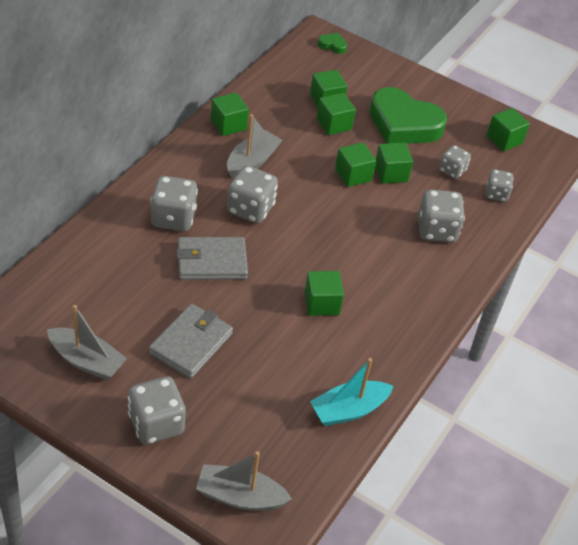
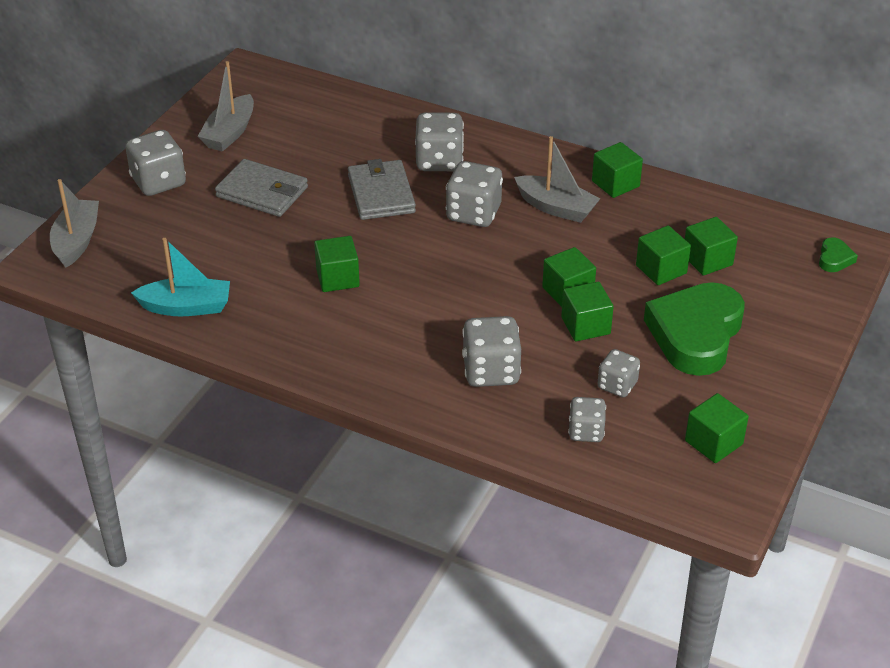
camera: 90 degrees right, 5 degrees down
turquoise boat [310,358,393,426] -> turquoise boat turned 120 degrees clockwise [131,238,230,316]

